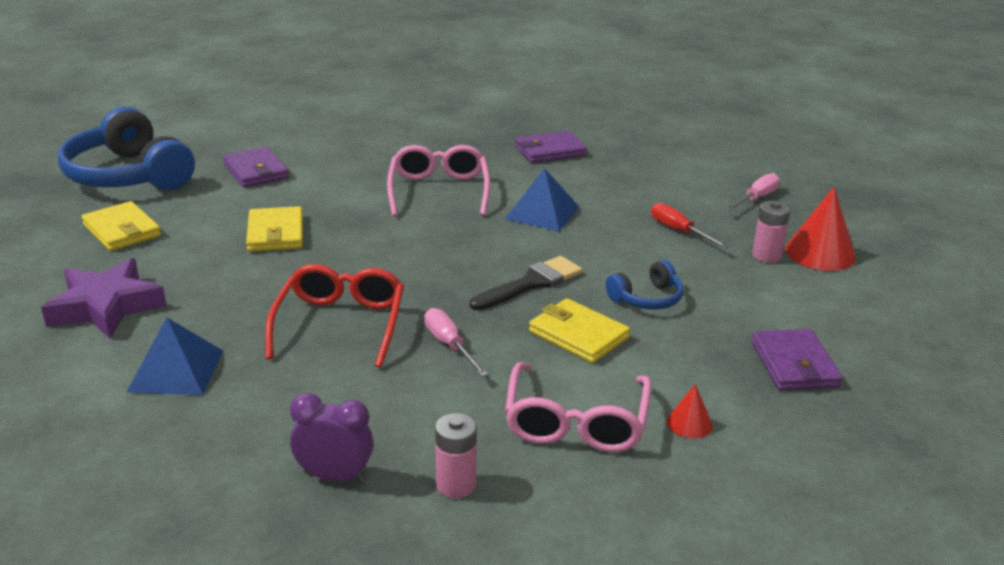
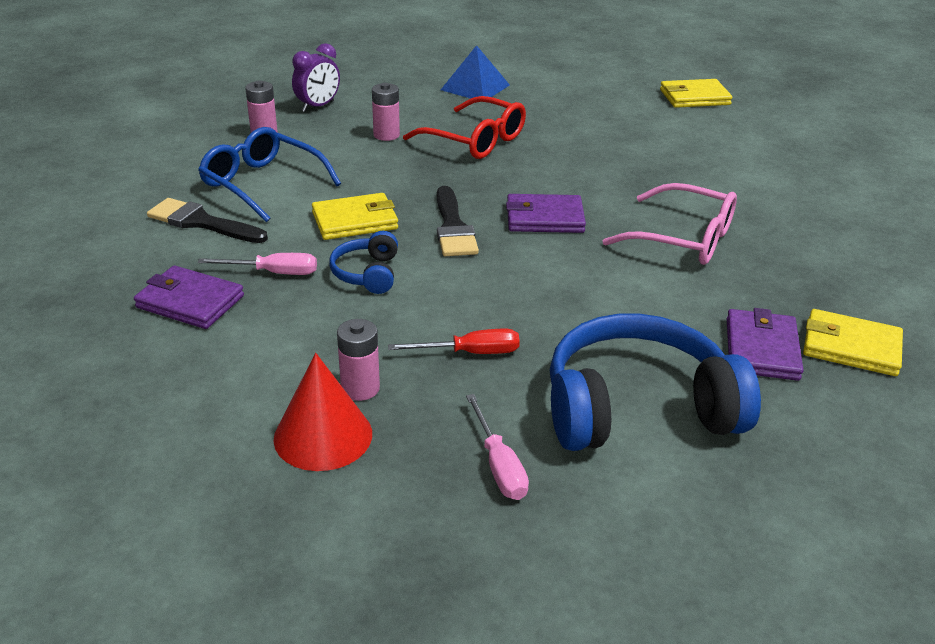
camera: 120 degrees right, 5 degrees up
purple star [41,258,167,339] -> none
blue headphones [58,106,195,190] -> blue headphones moved to [550,314,761,451]
purple wallet [223,147,289,188] -> purple wallet moved to [506,194,586,233]
yellow wallet [246,206,303,252] -> yellow wallet moved to [803,309,903,376]
pink screwdriver [424,308,488,377] -> pink screwdriver moved to [198,253,317,275]
blue pyramid [505,168,579,231] -> none
pink glasses [505,362,652,452] -> blue glasses [198,127,341,222]
red cone [667,384,713,438] -> black brush [147,198,268,243]
none -> pink battery [372,83,400,141]

